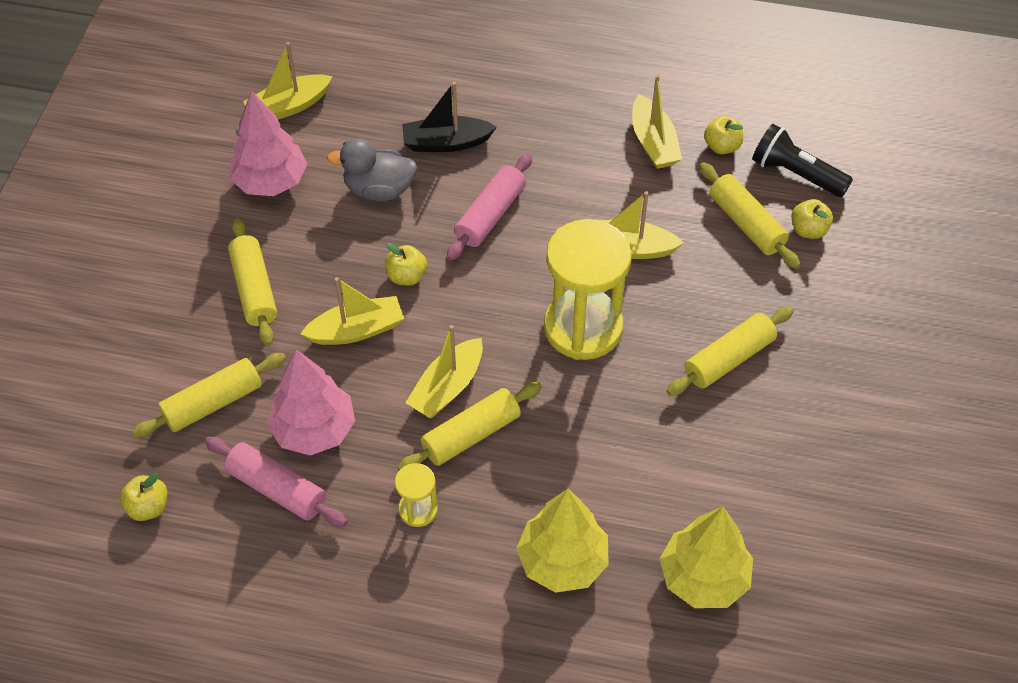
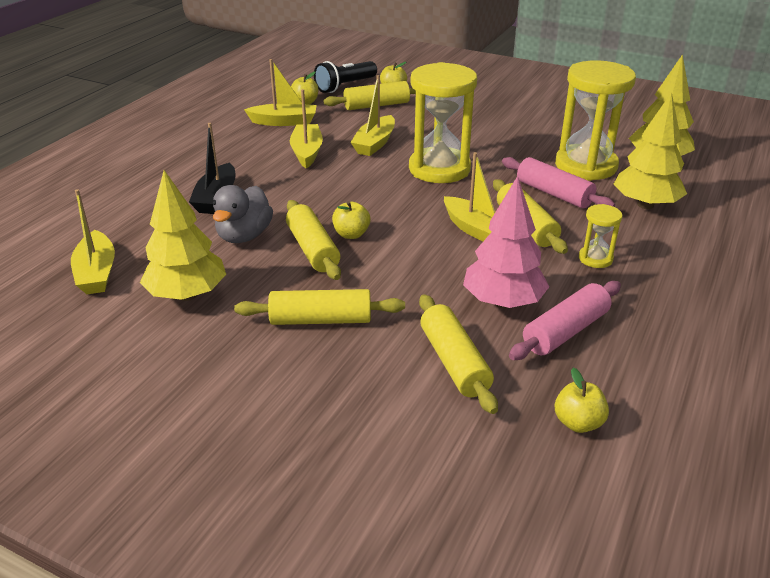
camera: 75 degrees left, 20 degrees down
pink tree [230,90,307,196] -> yellow tree [140,170,226,301]
yellow boat [300,277,404,345] -> yellow boat moved to [290,89,323,169]
pink rolling pin [447,153,532,261] -> pink rolling pin moved to [502,157,615,208]
yellow rolling pin [667,306,793,396] -> yellow rolling pin moved to [286,200,341,280]
none -> yellow hourglass [555,60,636,181]

